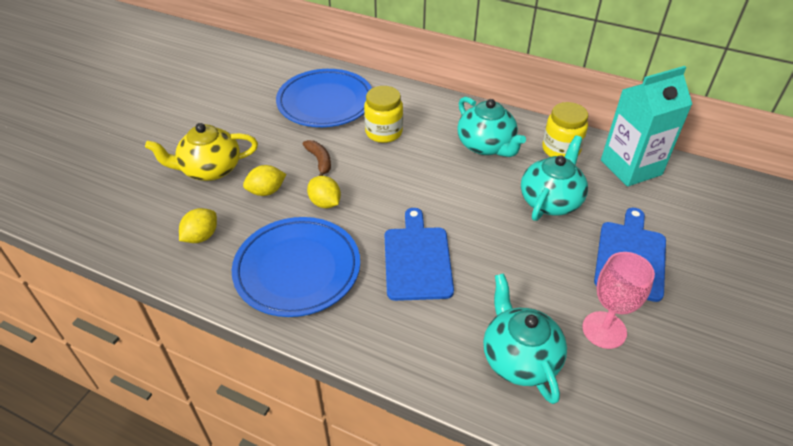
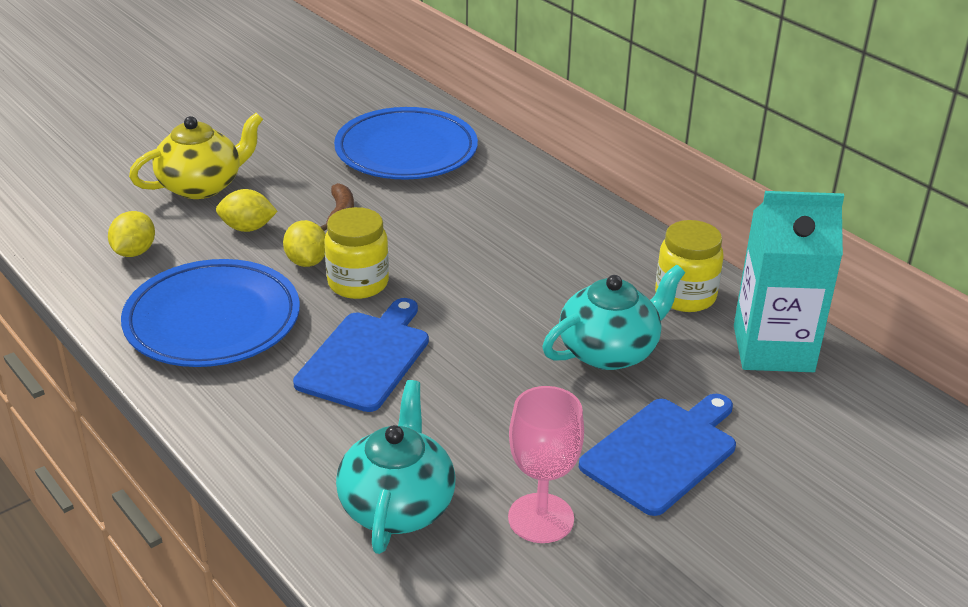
camera: 25 degrees right, 10 degrees down
yellow teapot [145,123,258,181] -> yellow teapot turned 135 degrees clockwise [129,113,263,199]
yellow lemon [179,208,217,243] -> yellow lemon turned 45 degrees counterclockwise [108,211,155,257]
yellow jar [364,86,403,143] -> yellow jar moved to [324,207,389,299]
turquoise teapot [457,96,526,157] -> none

